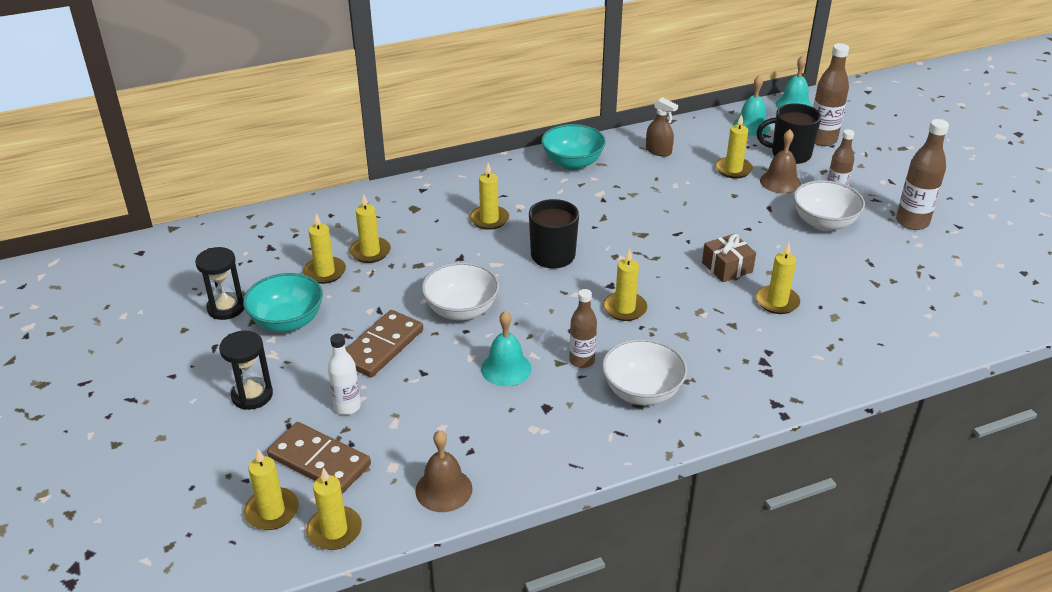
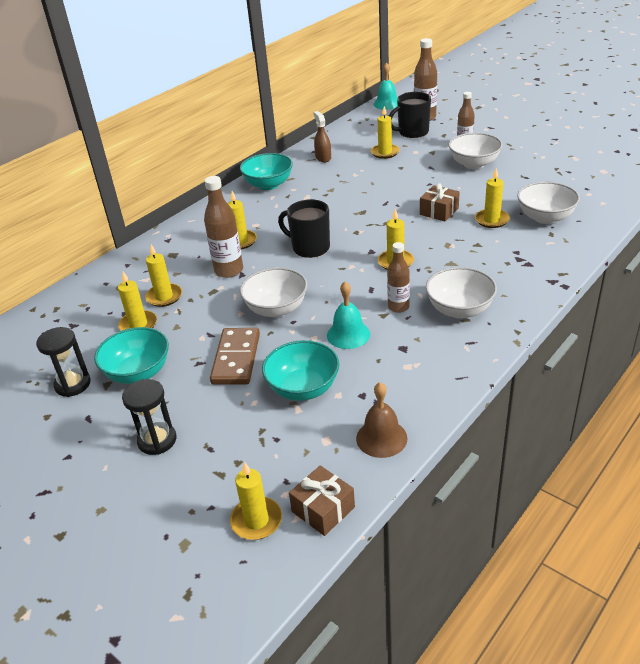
camera: 25 degrees left, 0 degrees up
brown domino [267,422,371,494] -> none
yellow candle [306,467,362,550] -> brown gift [289,465,355,536]
white bottle [328,333,361,415] -> none
brown spray bottle [646,97,678,157] -> brown spray bottle turned 120 degrees counterclockwise [313,111,331,162]
turquoise bell [733,75,771,136] -> none
brown bell [760,129,801,194] -> none
brown bottle [896,119,949,230] -> brown bottle moved to [204,176,243,278]
none -> turquoise bowl [262,340,339,401]
none -> white bowl [517,182,580,224]

